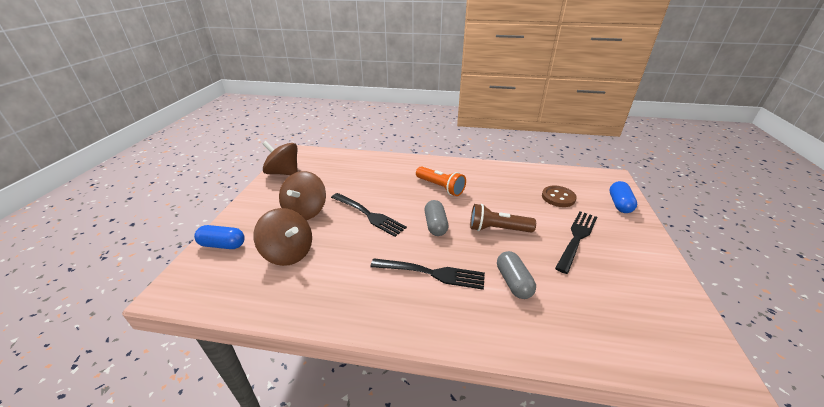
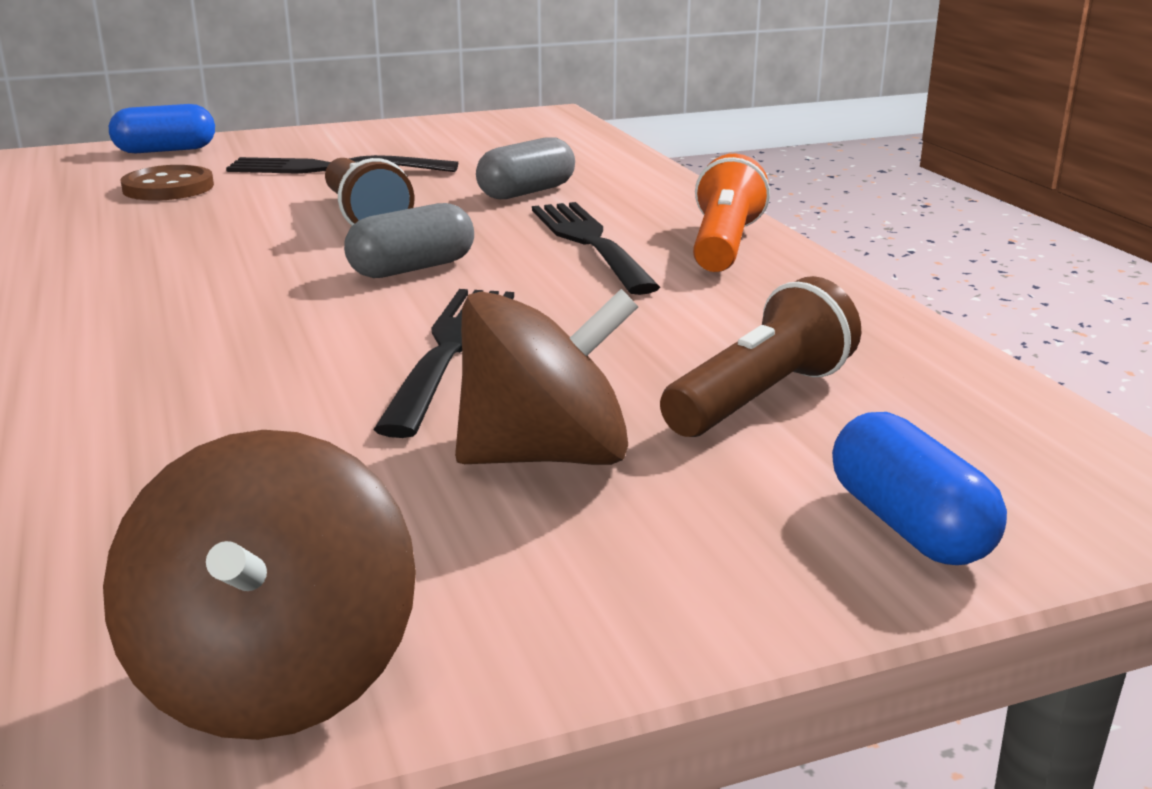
camera: 120 degrees left, 10 degrees down
brown spinning top [253,208,312,266] -> brown flashlight [660,276,861,437]
orange flashlight [416,166,466,196] -> orange flashlight moved to [693,153,770,272]

